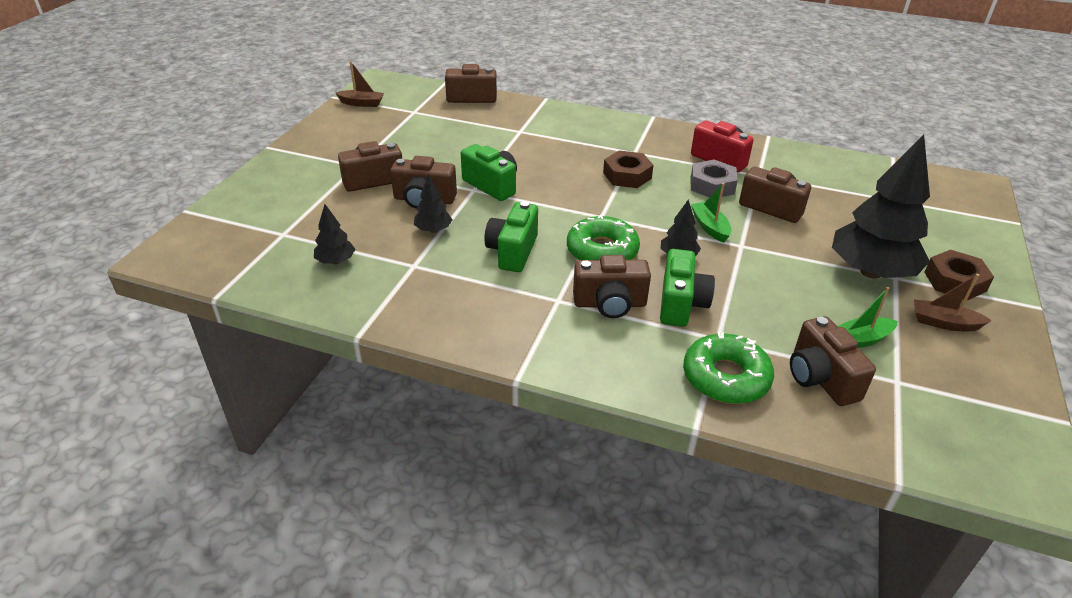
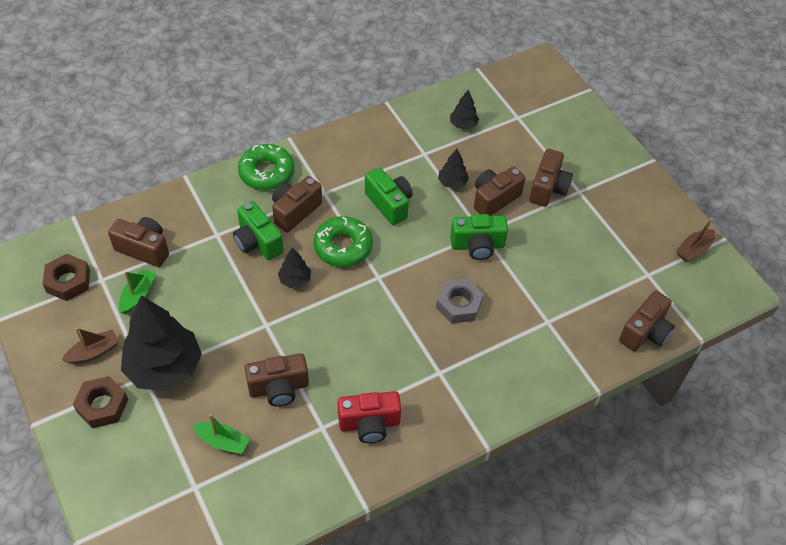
camera: 130 degrees right, 15 degrees up
brown nut [603,150,653,188] -> brown nut moved to [43,254,90,301]
green donut [683,332,774,404] -> green donut moved to [238,144,295,190]
grey nut [691,160,738,198] -> grey nut moved to [436,278,484,324]
green boat [691,183,731,243] -> green boat moved to [193,414,250,454]

